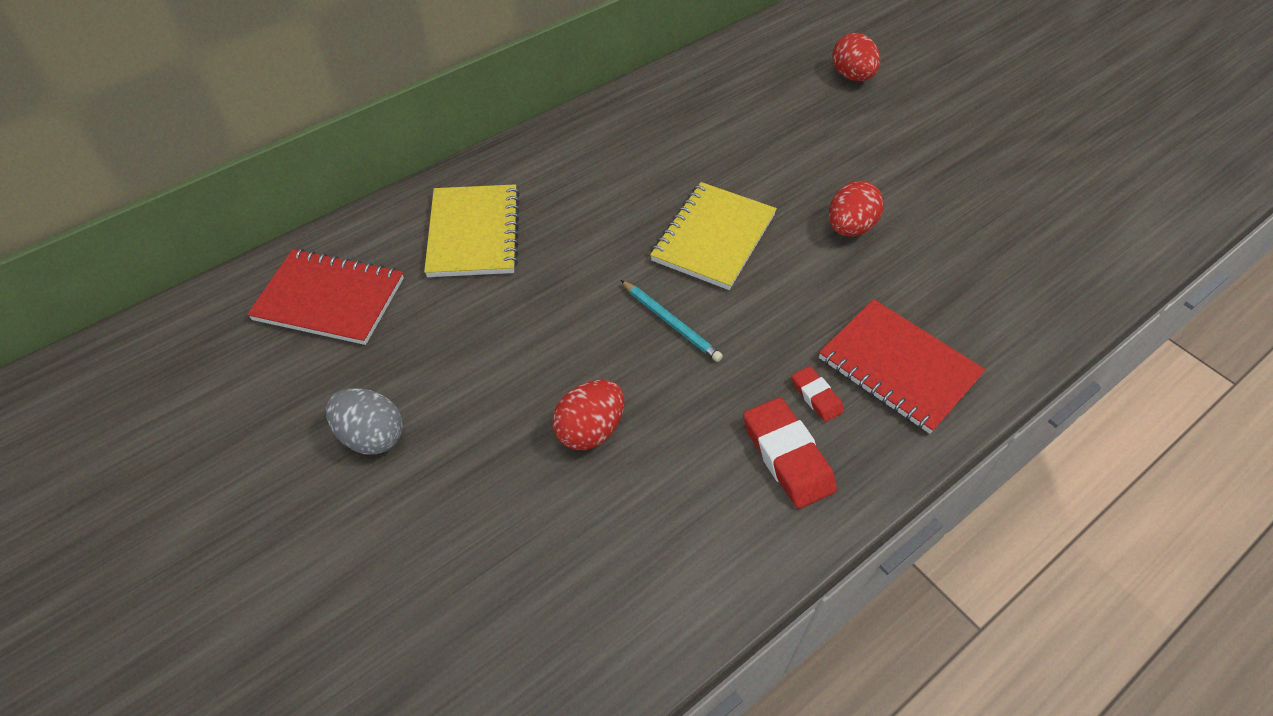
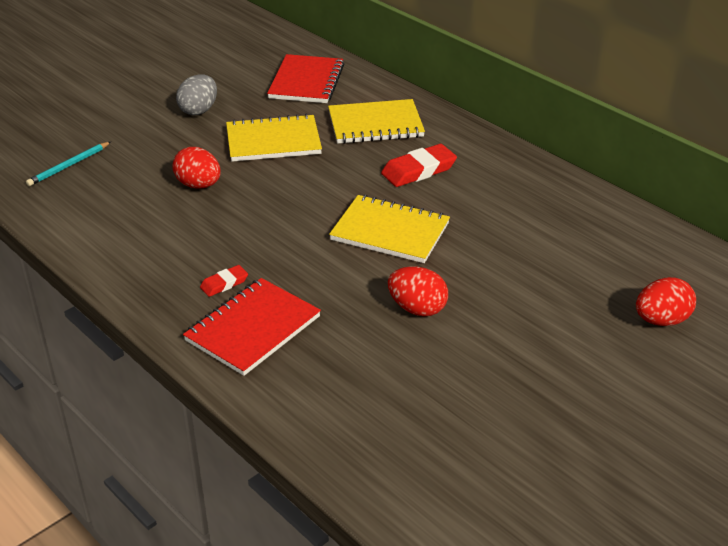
camera: 85 degrees right, 15 degrees down
turquoise pencil [621,280,723,362] -> turquoise pencil moved to [26,142,111,186]
red eraser [743,397,837,509] -> red eraser moved to [381,144,457,187]
none -> yellow notebook [226,114,322,162]

